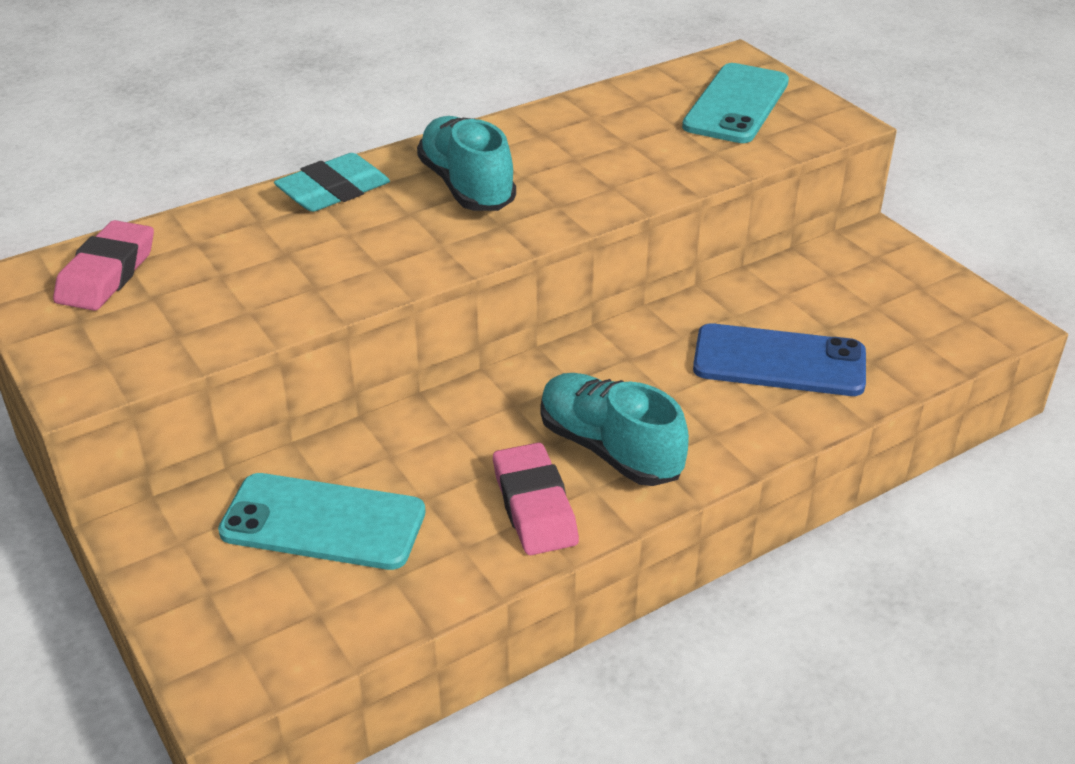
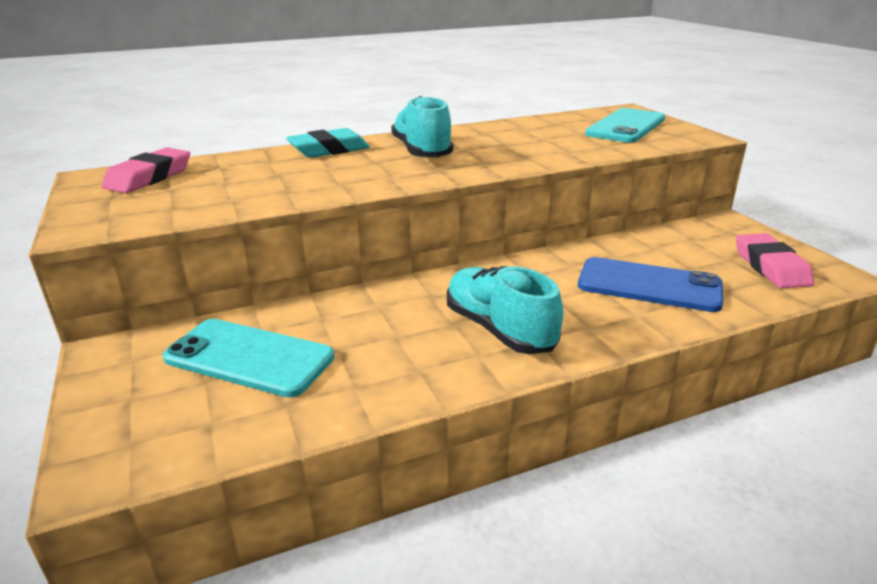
camera: 10 degrees right, 10 degrees down
pink eraser [493,443,579,555] -> pink eraser moved to [736,233,814,288]

